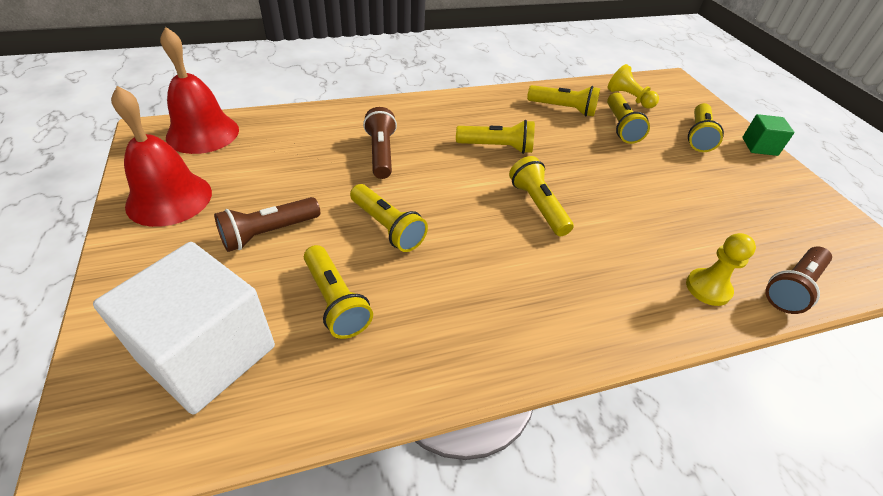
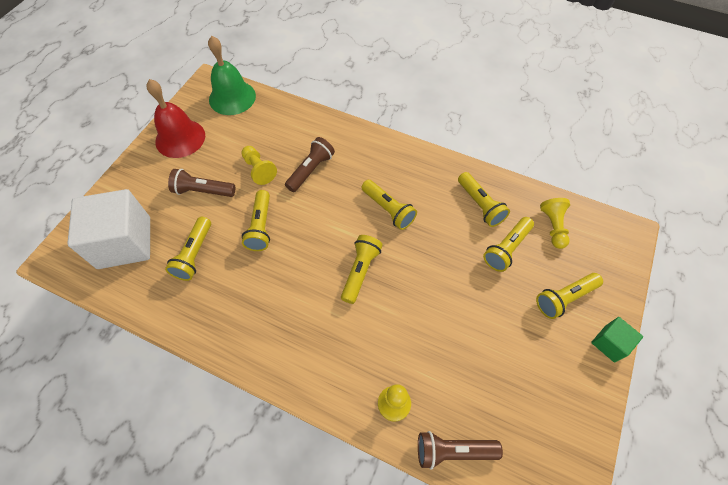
camera: 45 degrees right, 15 degrees up
red bell [160,27,239,154] -> green bell [208,36,256,115]
none -> yellow pawn [241,146,277,185]

